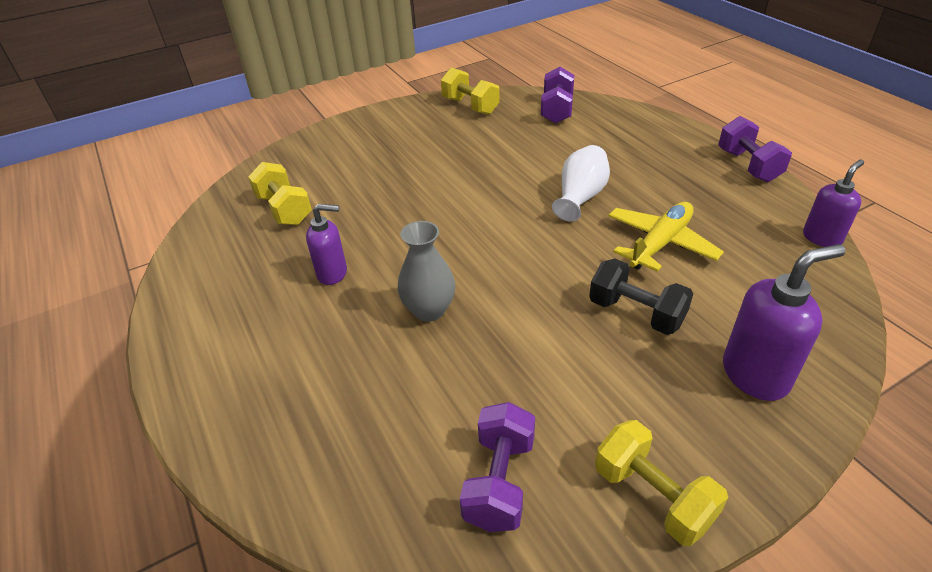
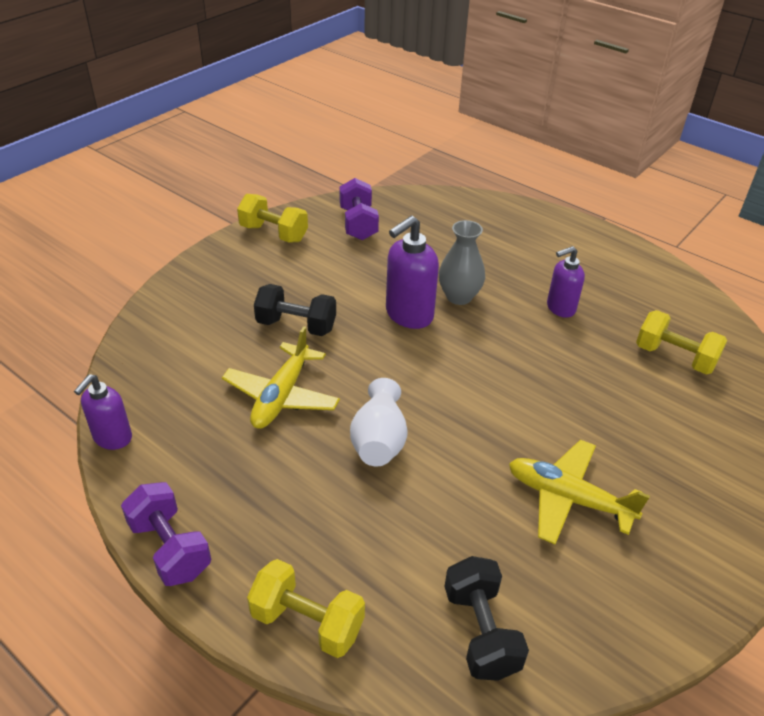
camera: 155 degrees right, 0 degrees up
yellow dumbbell [441,68,500,115] -> yellow dumbbell moved to [247,559,365,658]
purple dumbbell [541,67,574,124] -> black dumbbell [444,556,529,681]
purple soap dispenser [723,244,845,401] -> purple soap dispenser moved to [386,216,439,329]
none -> yellow plane [509,440,650,544]

